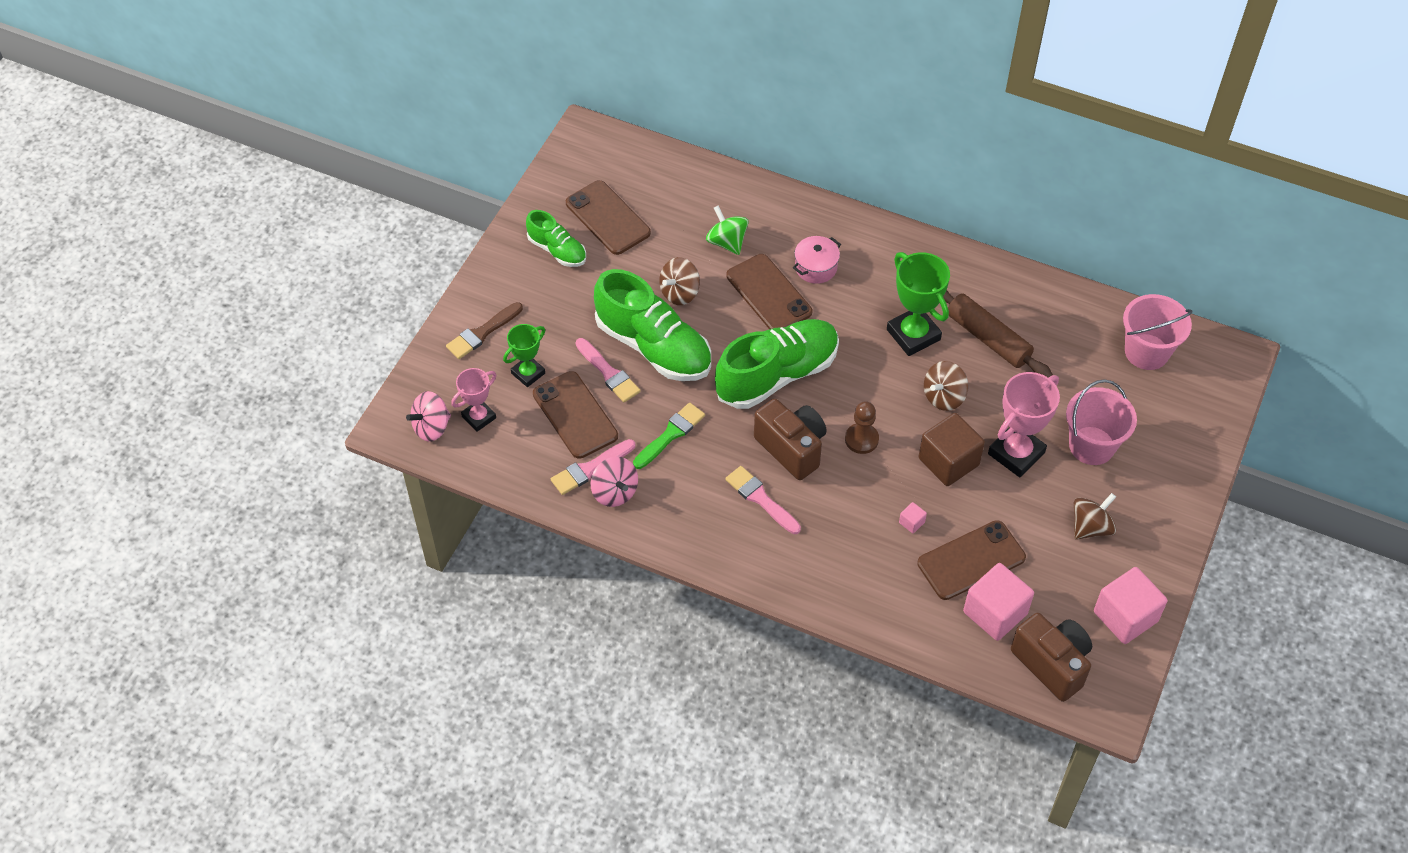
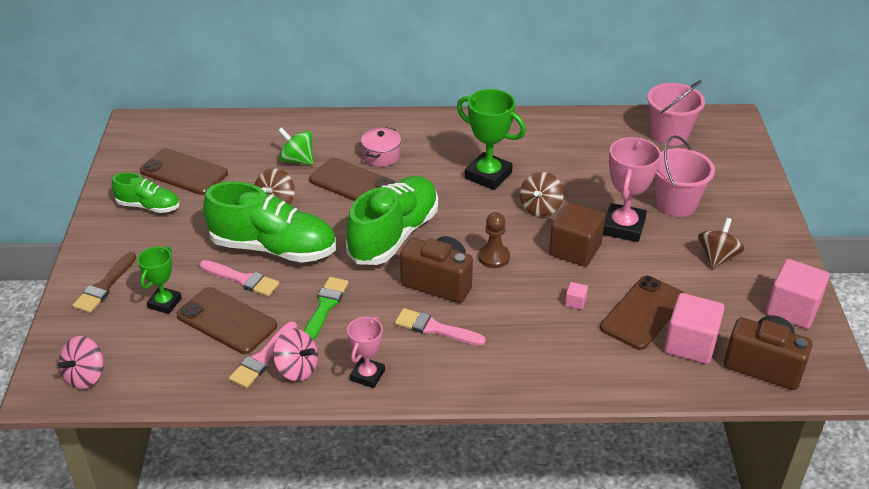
camera: 25 degrees left, 15 degrees down
pink trophy [451,368,496,432] -> pink trophy moved to [347,316,385,388]
brown rolling pin [943,290,1053,378] -> none

